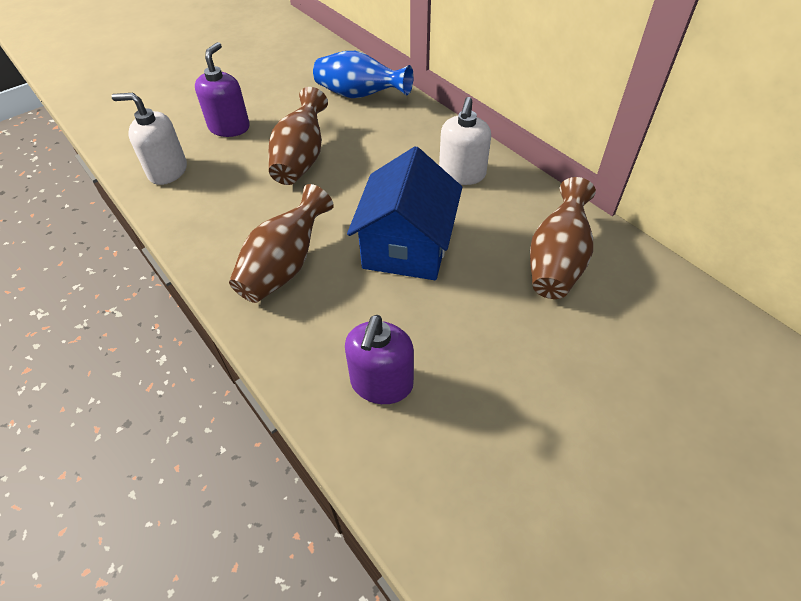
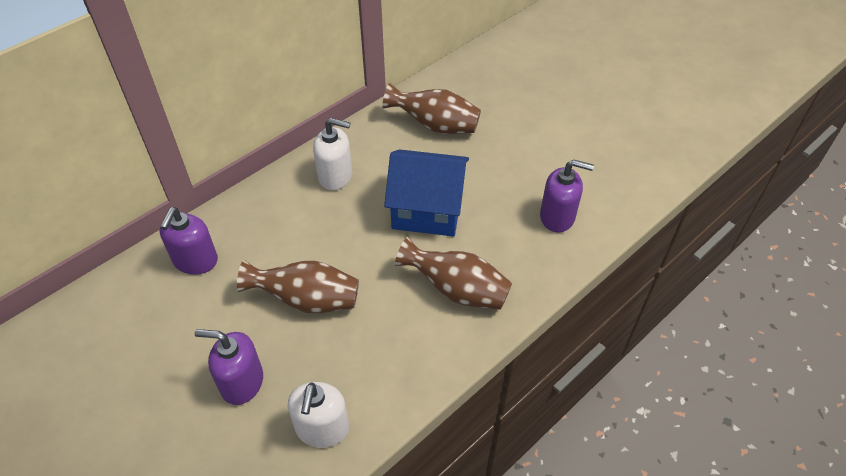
camera: 95 degrees left, 0 degrees up
blue vase [313,51,414,98] -> purple soap dispenser [160,207,218,275]

